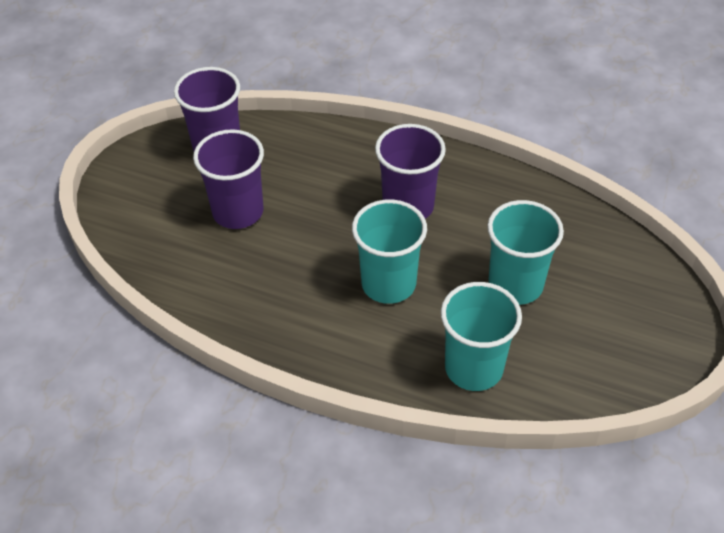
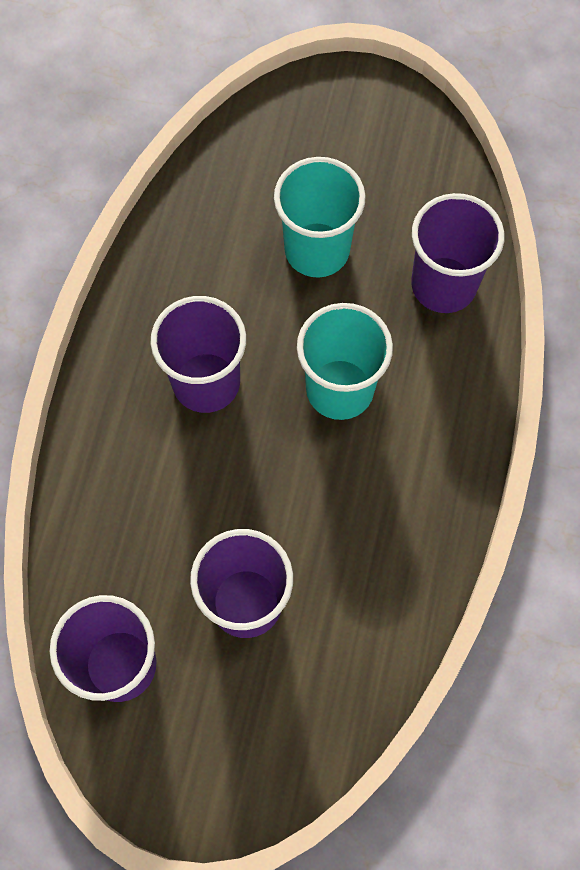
camera: 100 degrees left, 20 degrees up
turquoise cup [441,282,522,391] -> purple cup [411,193,504,313]

